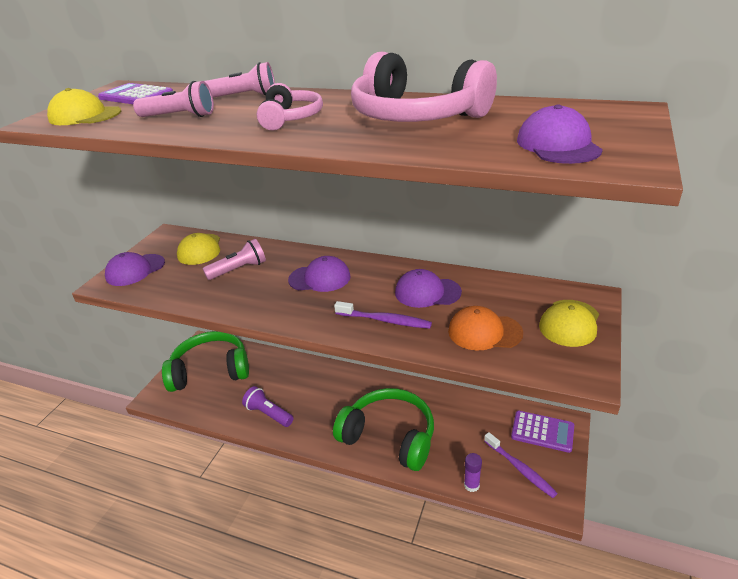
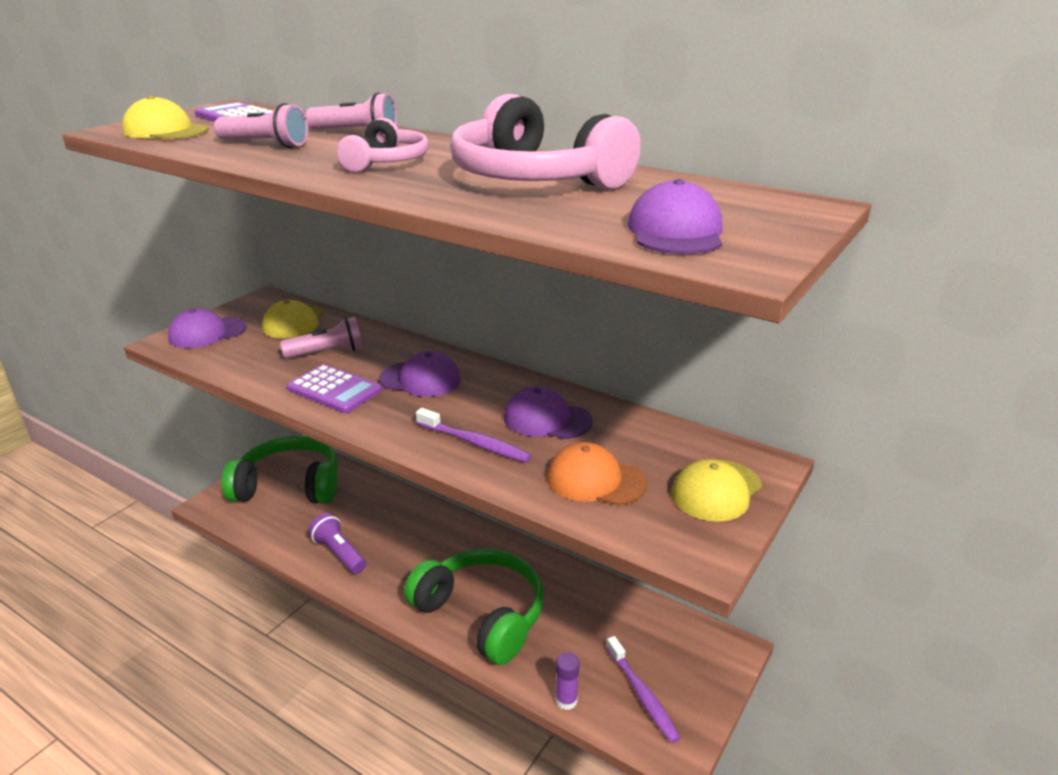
camera: 10 degrees right, 5 degrees down
purple calculator [511,410,574,453] -> purple calculator moved to [287,364,382,413]

